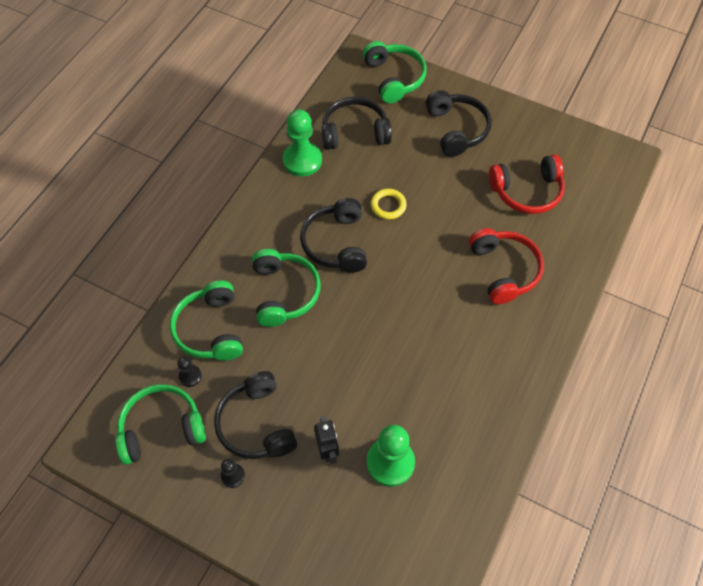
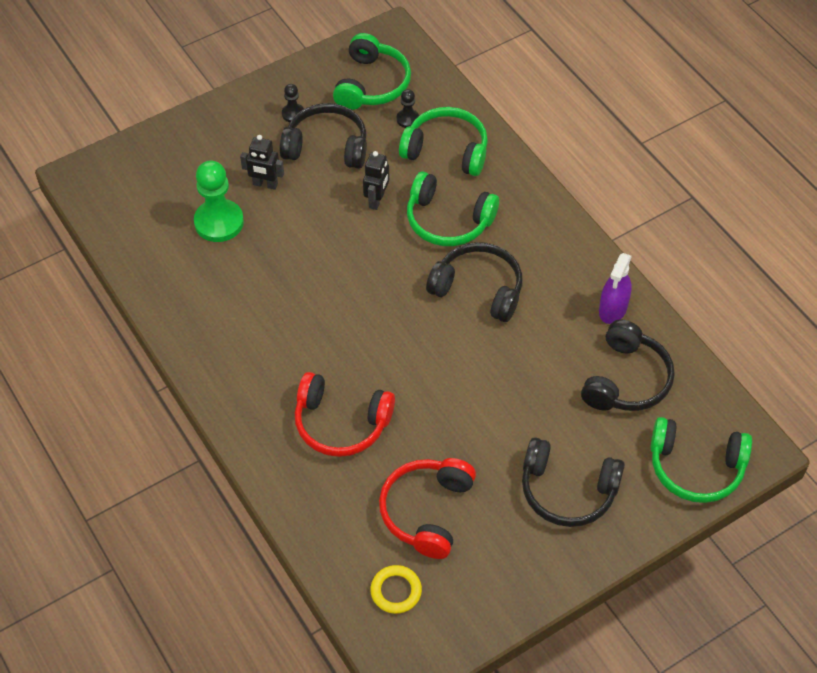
camera: 120 degrees right, 5 degrees down
green pawn [283,109,322,176] -> purple spray bottle [599,253,632,324]
yellow ring [371,189,407,220] -> yellow ring moved to [370,565,422,614]
none -> black robot [363,151,389,210]

